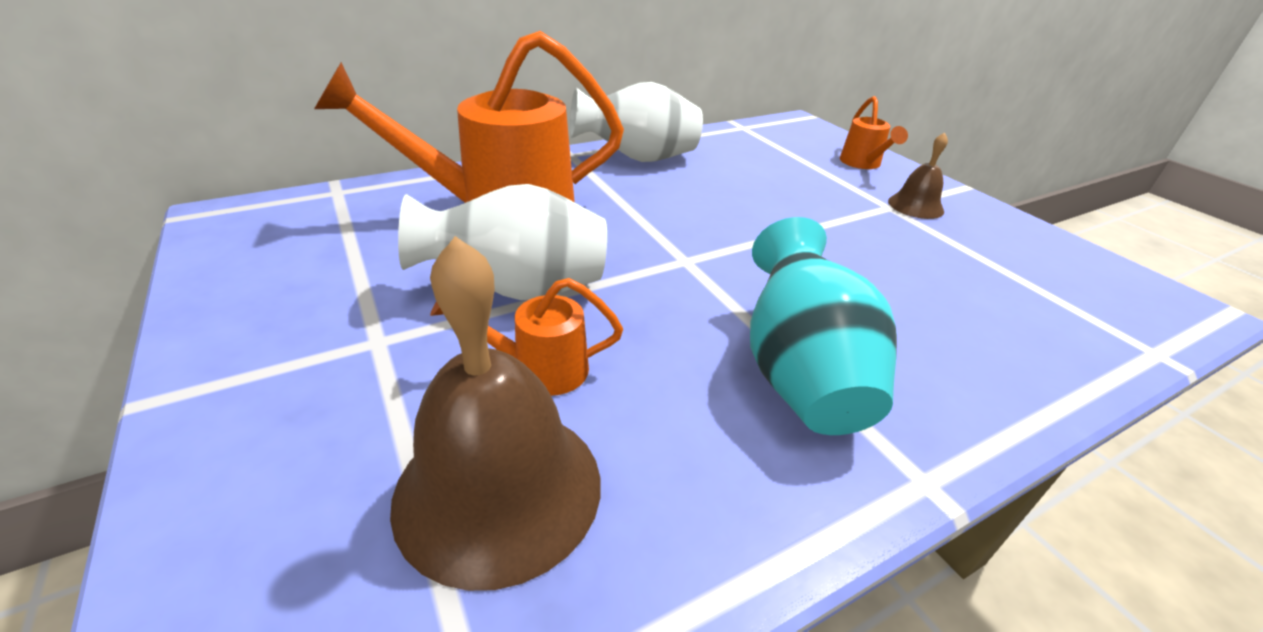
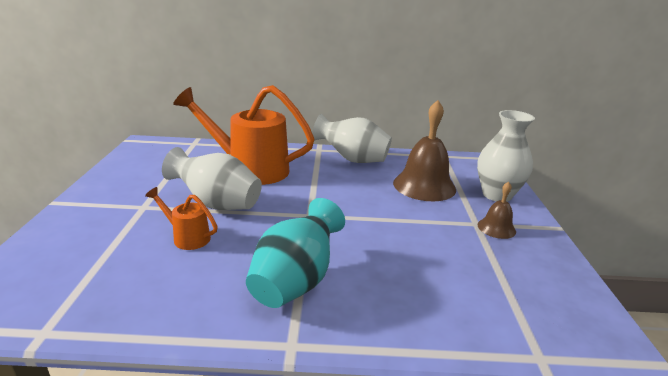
camera: 30 degrees right, 10 degrees down
brown bell [390,236,601,591] -> brown bell moved to [393,100,456,201]
orange watering can [840,96,908,169] -> white vase [477,110,535,202]

